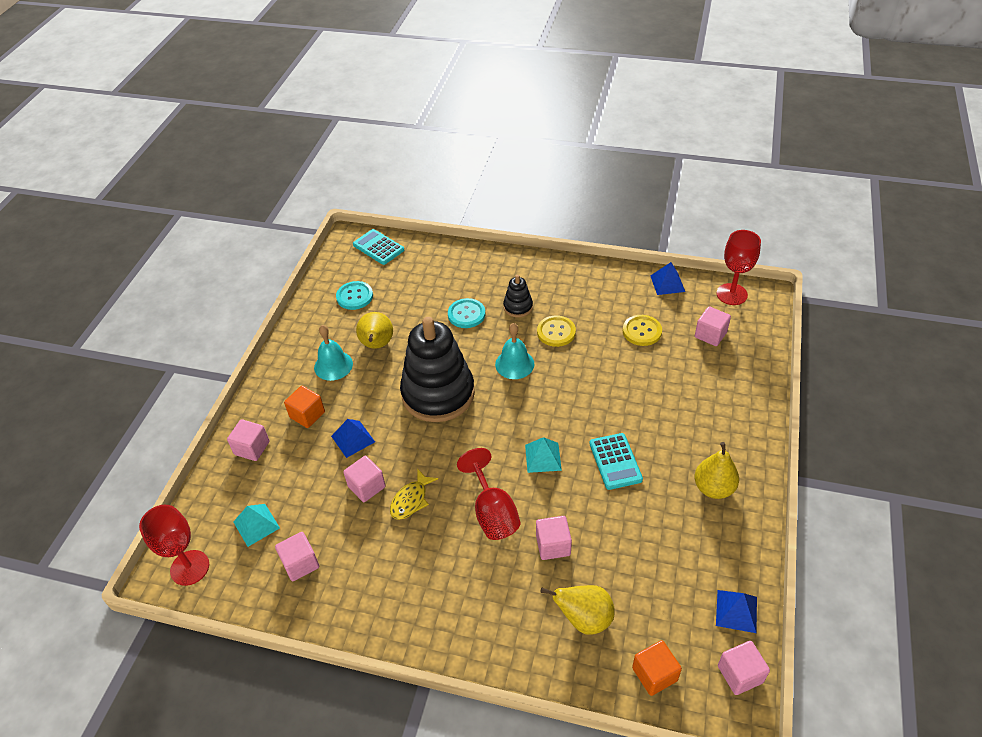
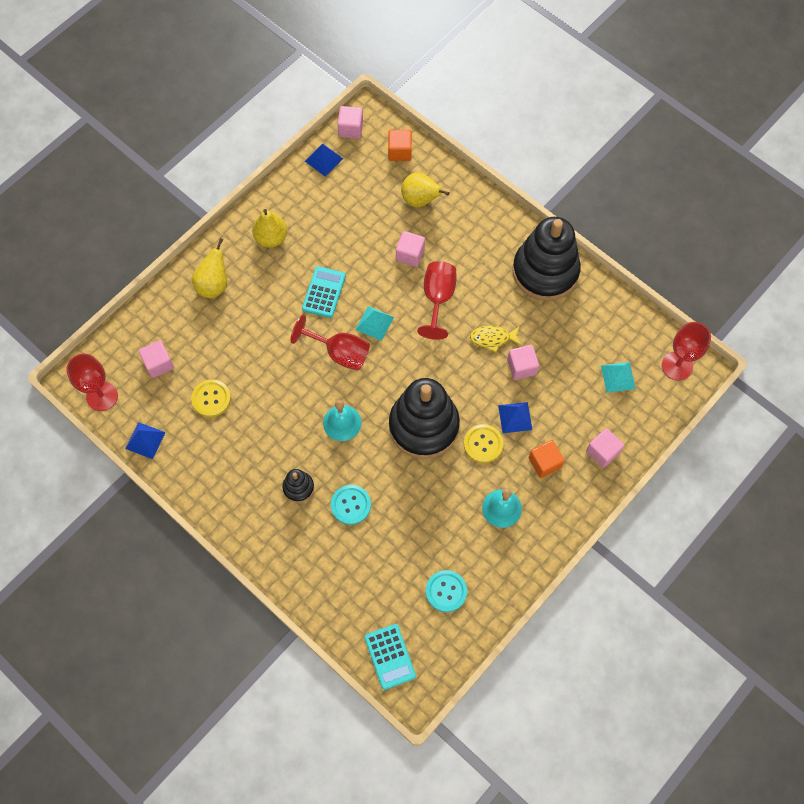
camera: 155 degrees left, 20 degrees up
pink cube [275,532,319,581] -> none
yellow pear [356,312,393,349] -> yellow pear moved to [192,238,227,298]
yellow fish [390,469,438,520] -> yellow fish turned 150 degrees counterclockwise [470,325,521,352]
yellow button [537,315,576,347] -> yellow button moved to [464,424,503,463]
none -> red goblet [290,315,370,371]
none -> black stacking toy [512,217,581,301]

